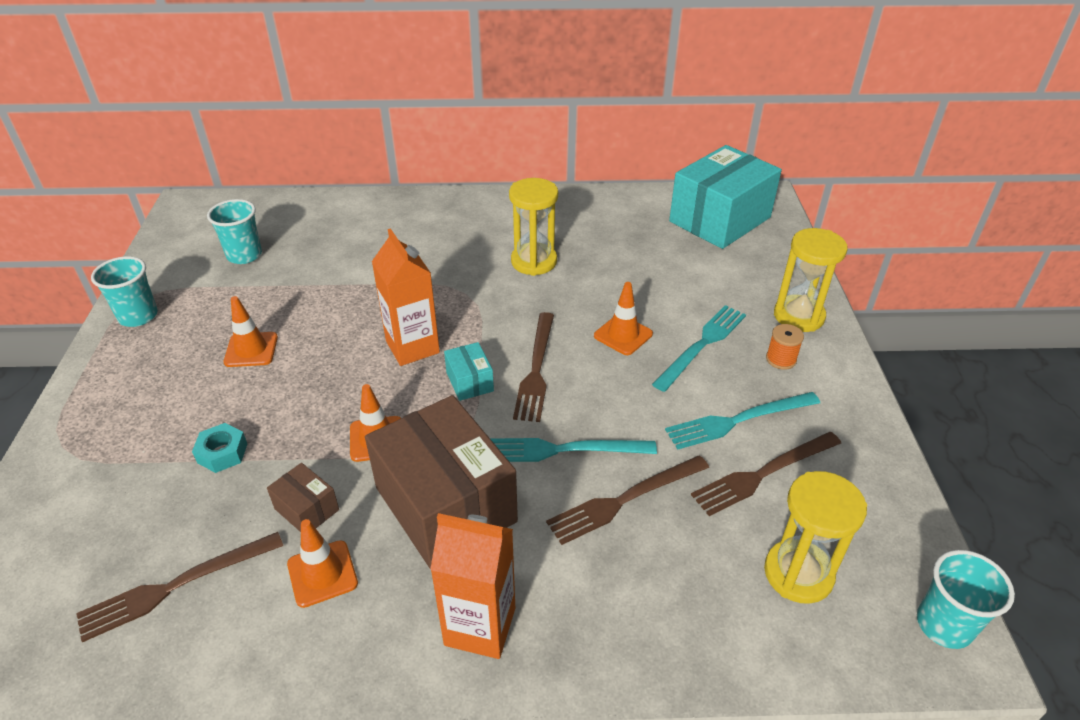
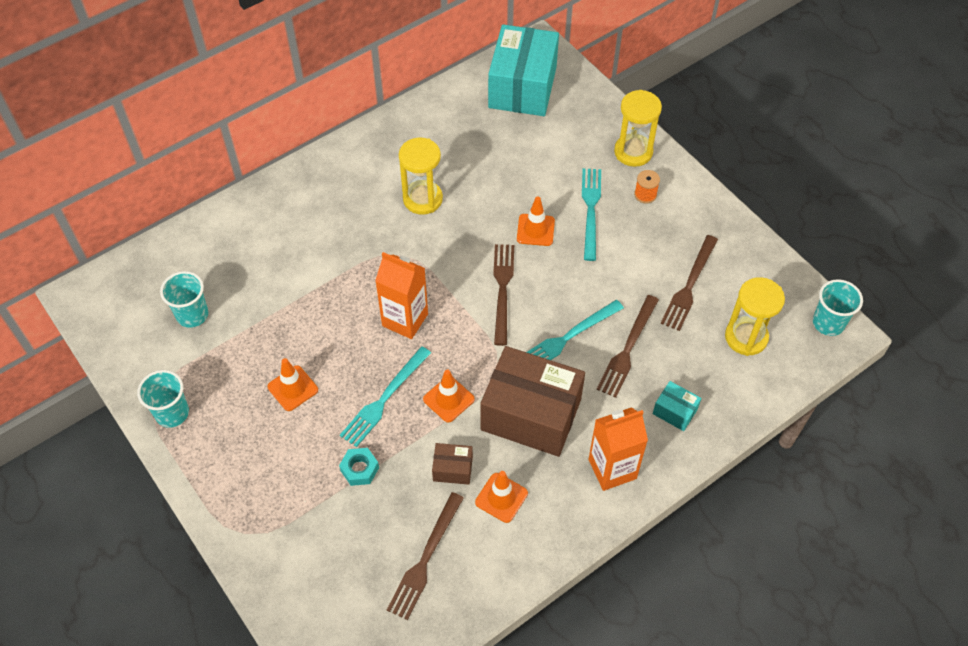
camera: 35 degrees left, 15 degrees up
turquoise box [444,342,494,401] -> turquoise box moved to [653,381,702,431]
brown fork [513,312,554,422] -> brown fork turned 150 degrees counterclockwise [493,244,514,346]
turquoise fork [665,392,820,450] -> turquoise fork moved to [340,346,431,447]

